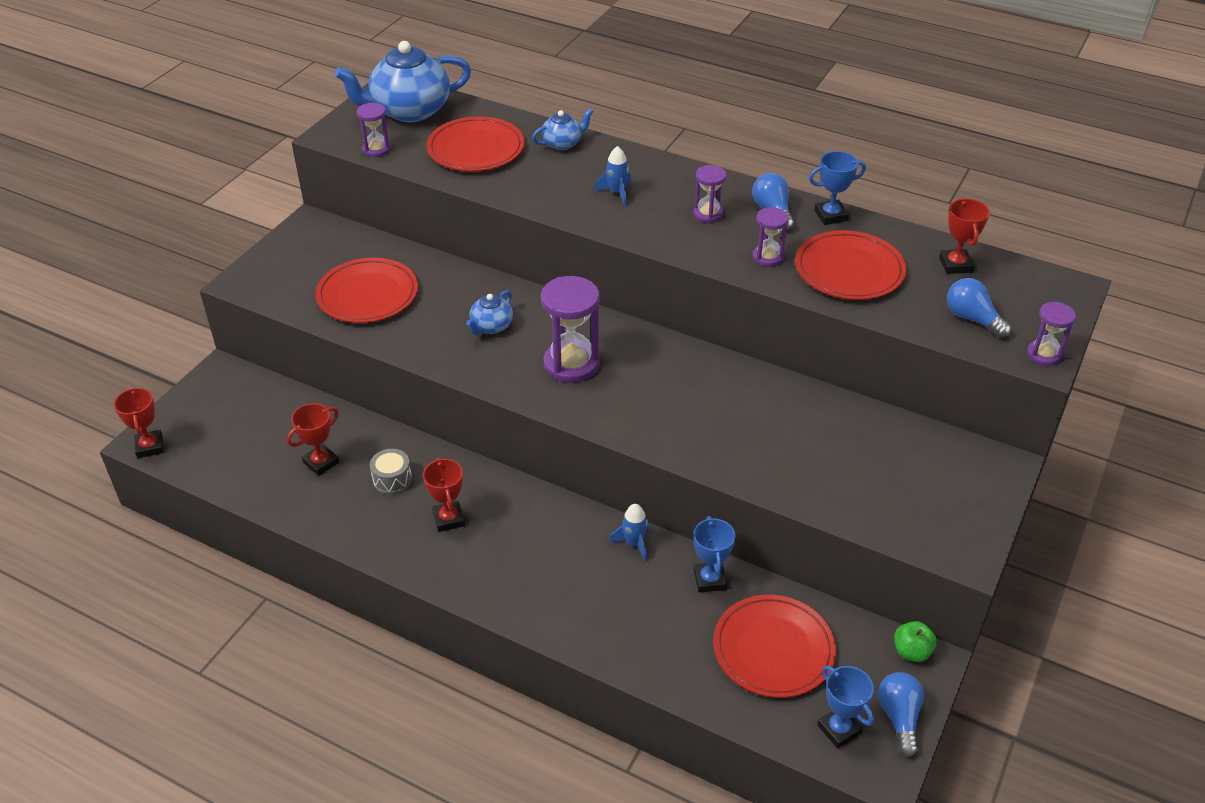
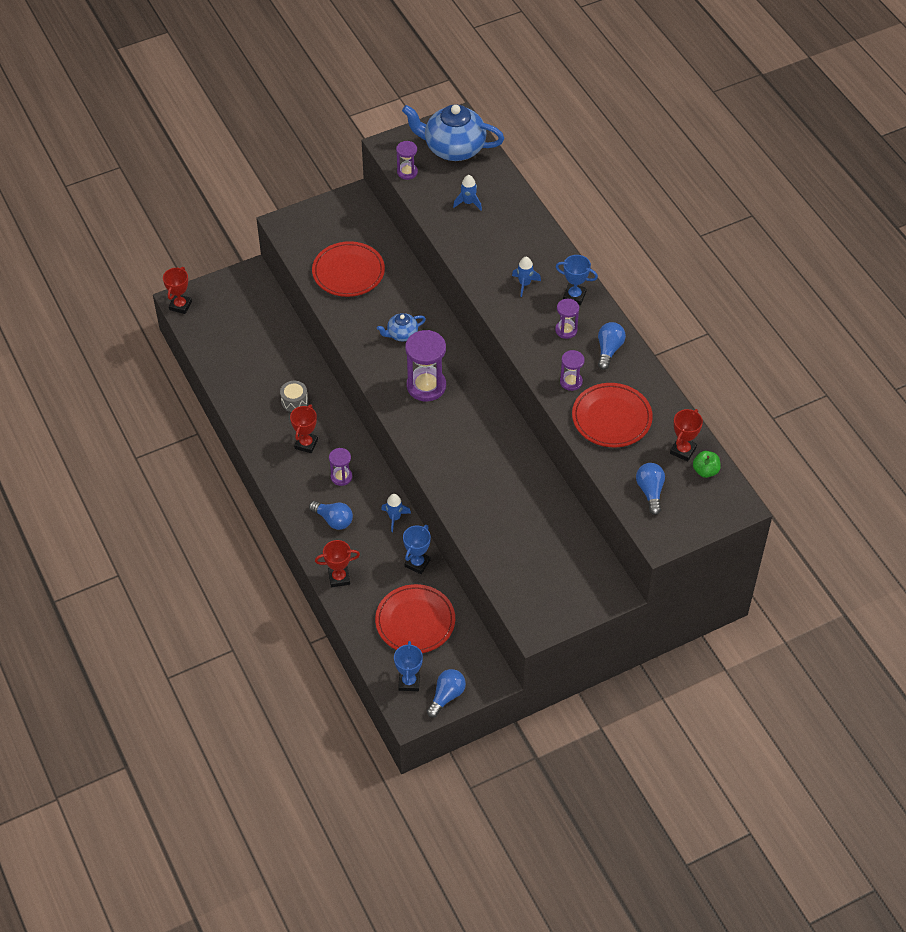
camera: 35 degrees right, 10 degrees up
red trophy [287,403,339,476] -> red trophy moved to [315,540,360,587]
red plate [426,116,524,171] -> blue rocket [453,175,482,210]
blue teapot [532,109,593,150] -> none
blue trophy [809,151,866,225] -> blue trophy moved to [556,255,598,305]
green apple [894,621,937,662] -> green apple moved to [693,451,721,478]
purple hourglass [1027,302,1076,366] -> purple hourglass moved to [329,448,352,486]
none -> blue light bulb [309,501,353,530]

